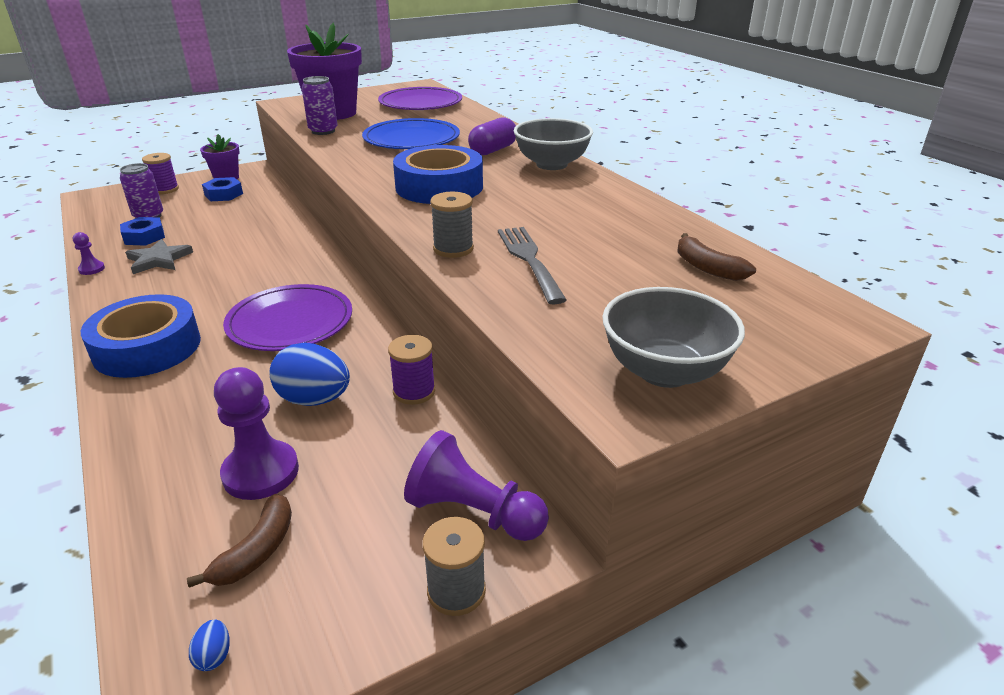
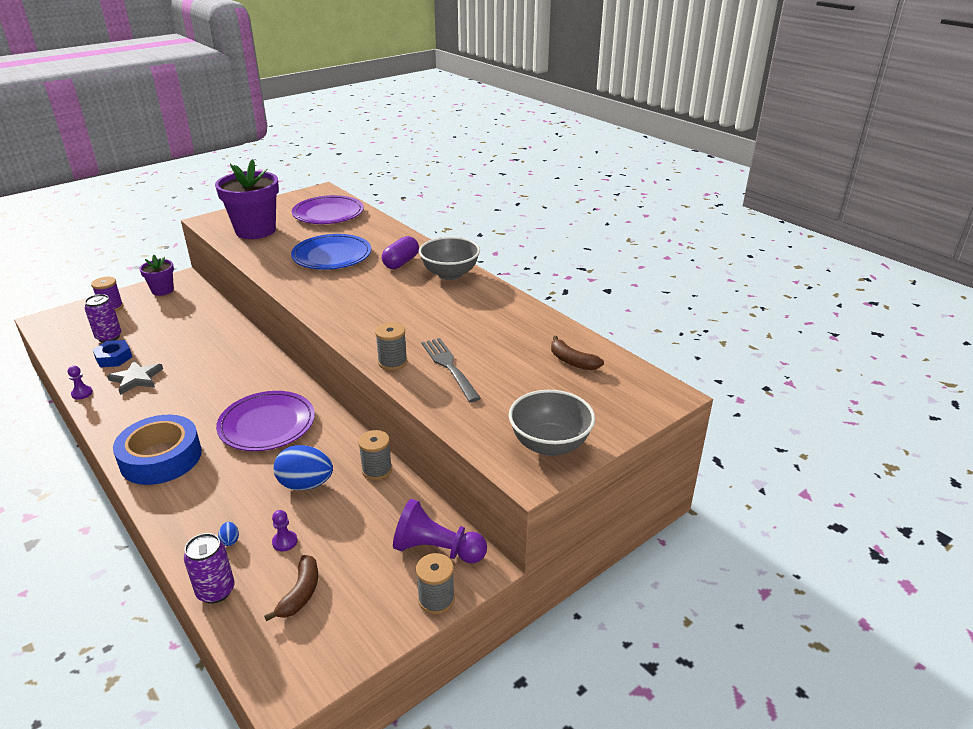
camera: 10 degrees left, 0 degrees up
blue egg [189,619,230,671] -> blue egg moved to [218,522,239,546]
blue nut [202,177,243,201] -> none
purple pawn [214,367,299,500] -> purple pawn [272,510,298,552], size x0.48
purple can [302,76,338,135] -> purple can moved to [184,533,235,604]
purple spool [388,335,435,405] -> grey spool [358,430,392,480]
blue tape [393,145,483,204] -> none

